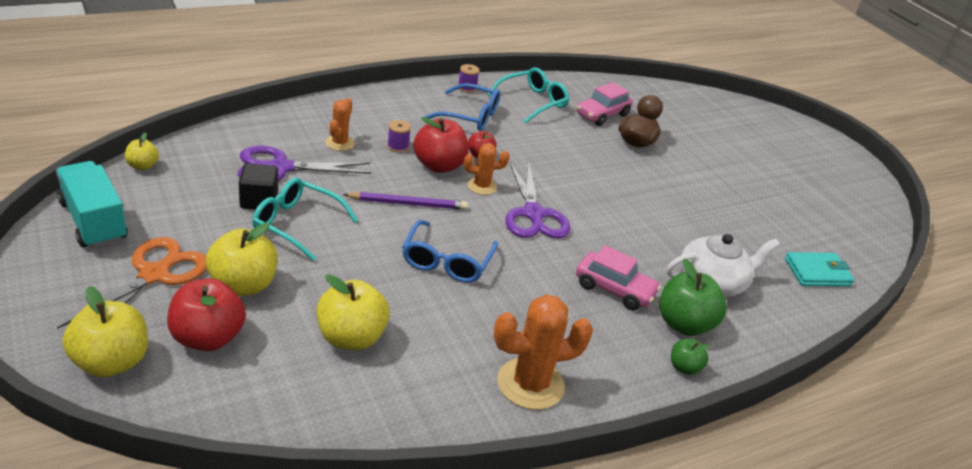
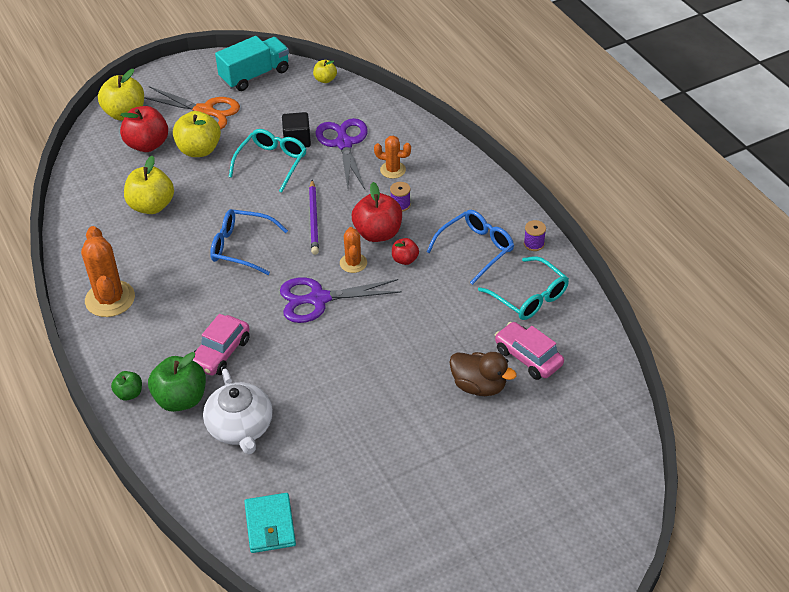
camera: 95 degrees right, 10 degrees up
blue glasses [424,83,500,131] -> blue glasses turned 150 degrees counterclockwise [426,210,514,285]

